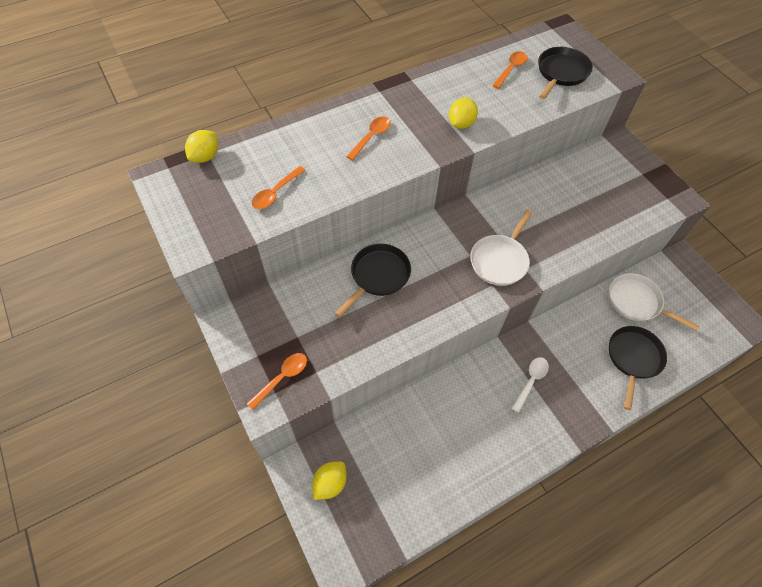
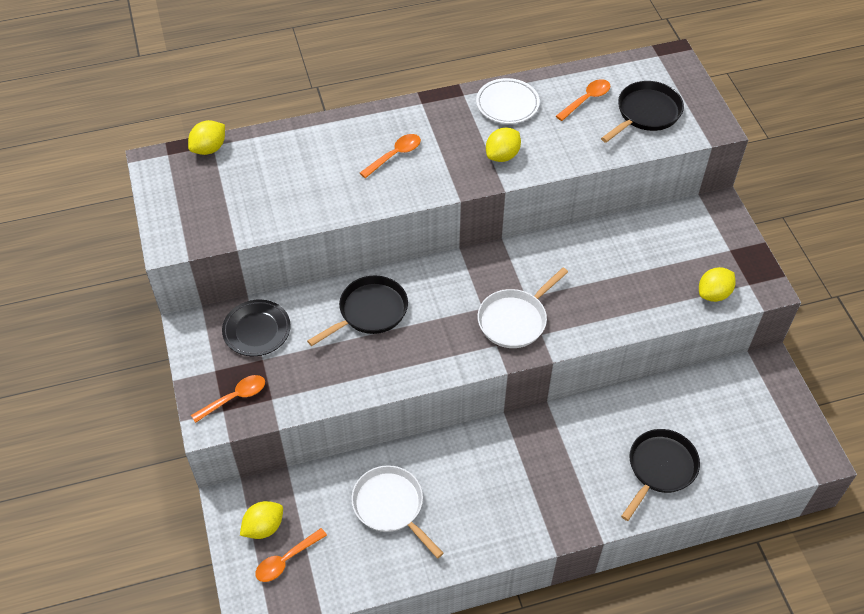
camera: 15 degrees right, 5 degrees down
orange spoon [252,166,305,209] -> orange spoon moved to [255,528,327,582]
white spoon [511,357,549,413] -> none
white pan [609,273,699,331] -> white pan moved to [351,465,444,558]
none -> black plate [222,300,291,356]
none -> white plate [476,78,540,124]
none -> yellow lemon [699,267,736,302]

